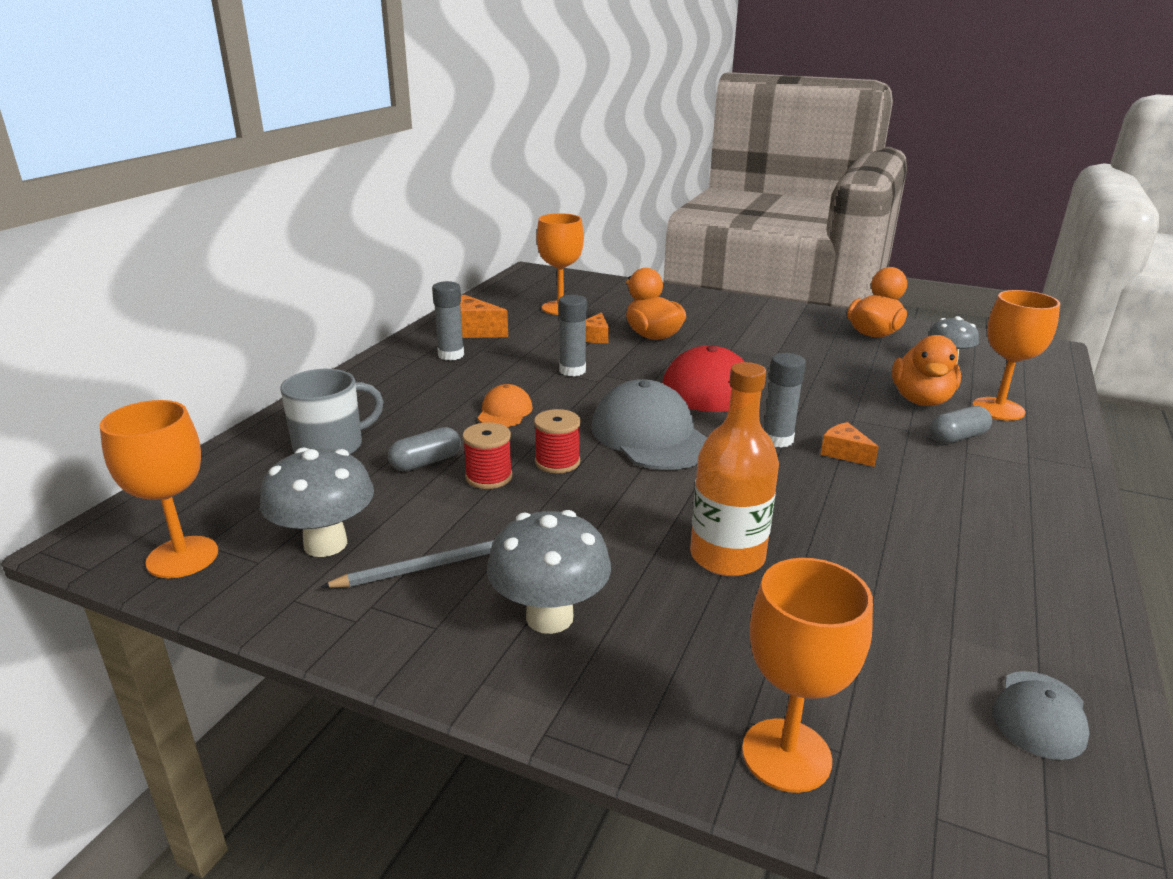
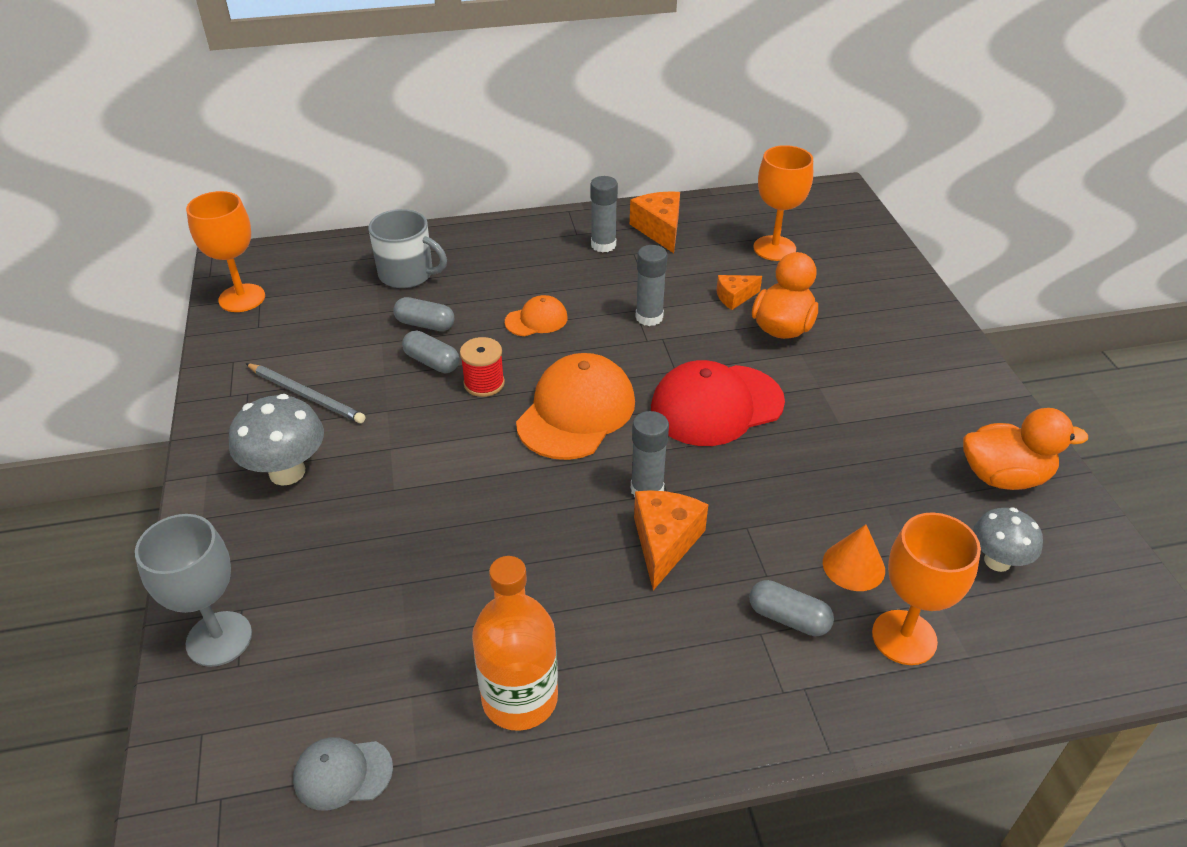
camera: 55 degrees right, 15 degrees up
grey mushroom [260,448,374,557] -> none
red spool [462,422,512,489] -> grey capsule [402,331,459,373]
grey cap [591,379,707,470] -> orange cap [516,353,635,460]
orange bottle [690,362,779,576] -> orange bottle moved to [472,556,558,731]
orange goblet [742,558,873,793] -> grey goblet [135,514,252,667]
orange cheese [820,422,879,467] -> orange cheese [634,490,708,590], size x1.64
orange duck [892,335,961,406] -> orange cone [823,524,885,591]

